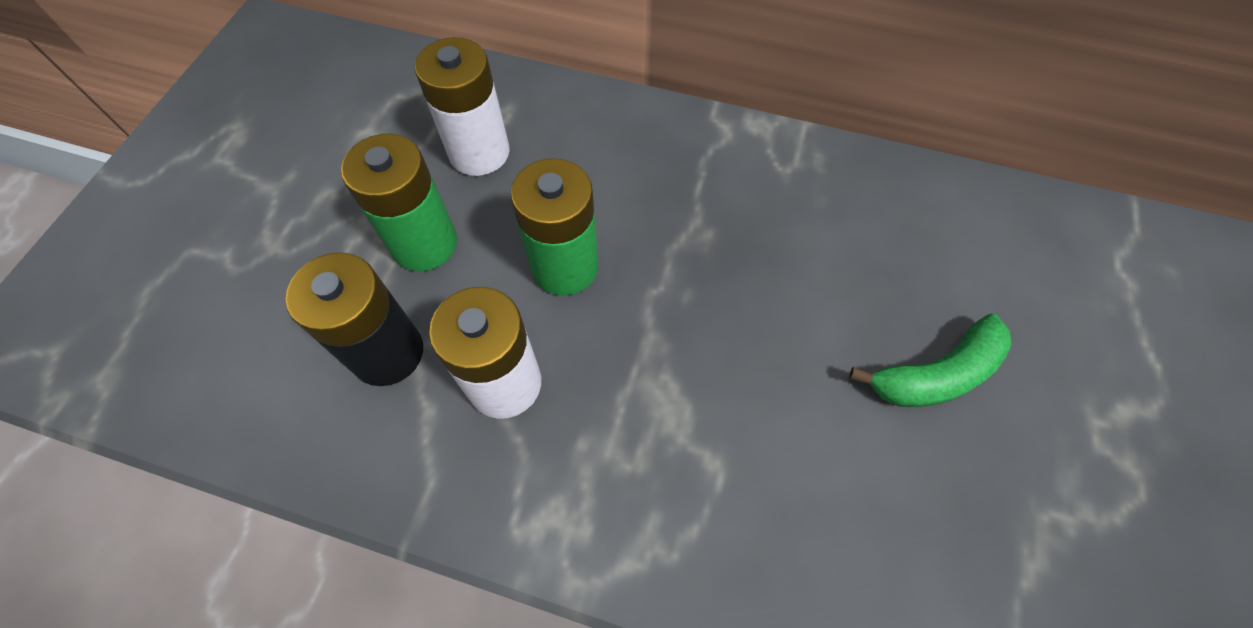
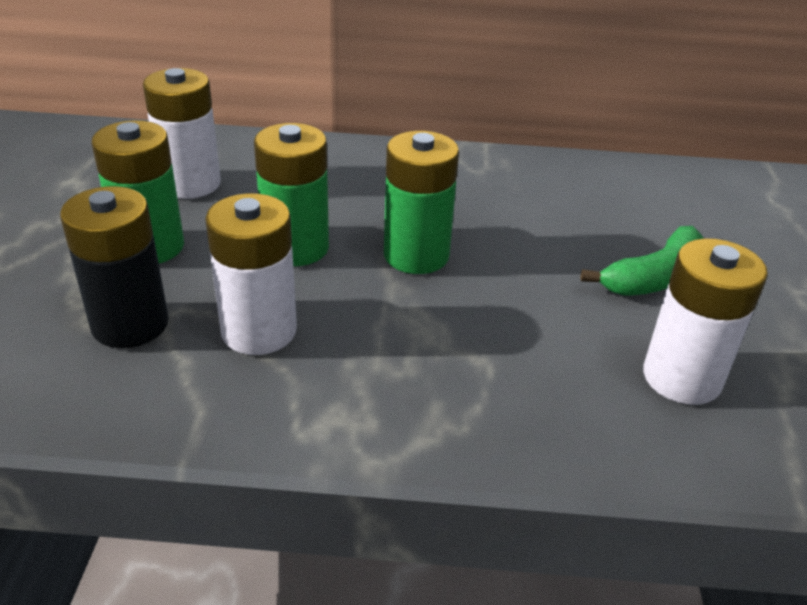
camera: 15 degrees left, 25 degrees down
none -> green battery [384,131,459,274]
none -> white battery [643,238,768,405]

